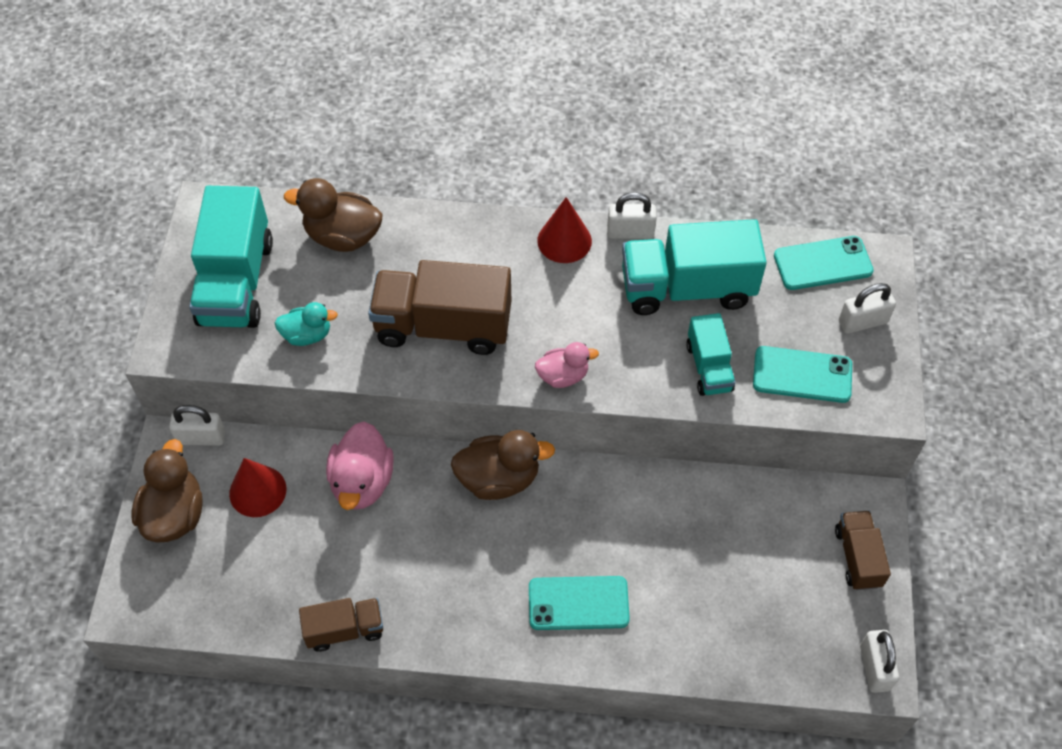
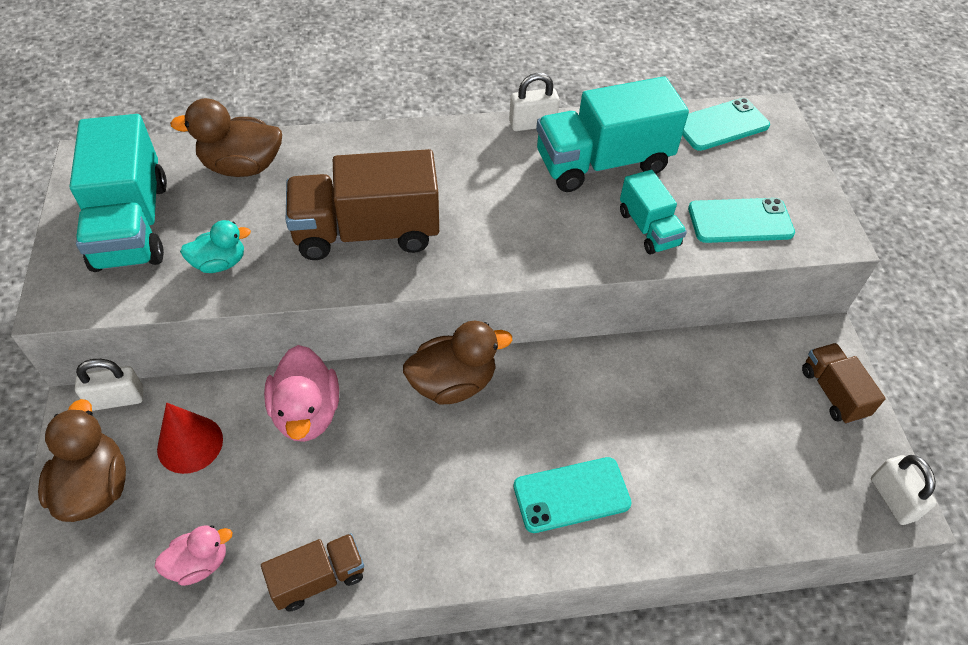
camera: 15 degrees left, 5 degrees down
pink duck [535,342,599,388] -> pink duck moved to [155,525,232,586]
red cone [537,197,592,263] -> none
white padlock [839,283,896,334] -> none

